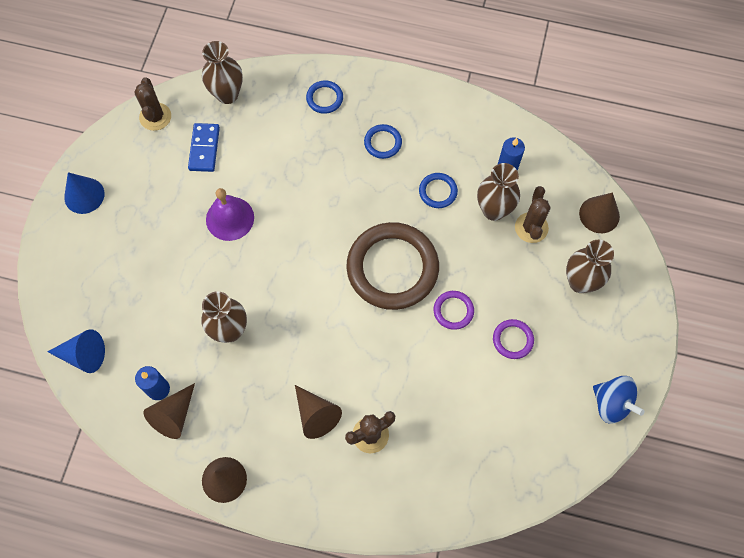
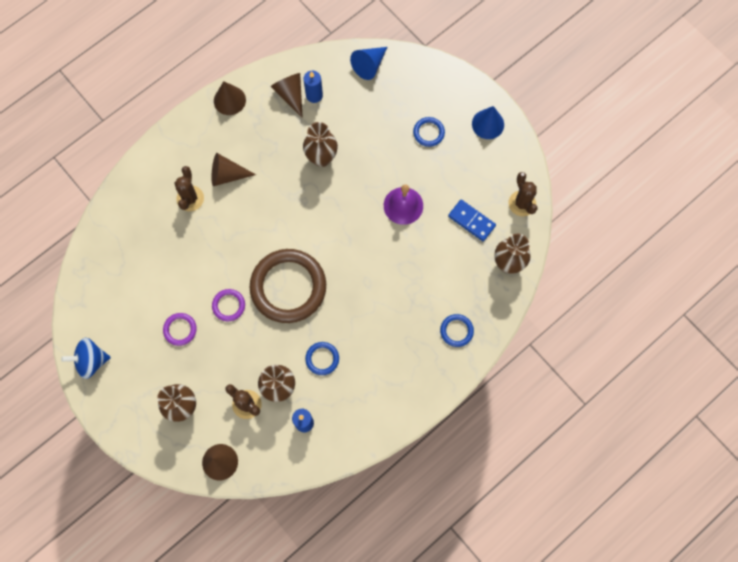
camera: 125 degrees right, 5 degrees up
brown cactus [134,77,171,131] -> brown cactus turned 45 degrees clockwise [509,172,538,216]
blue ring [364,124,402,159] -> blue ring moved to [413,117,445,147]

